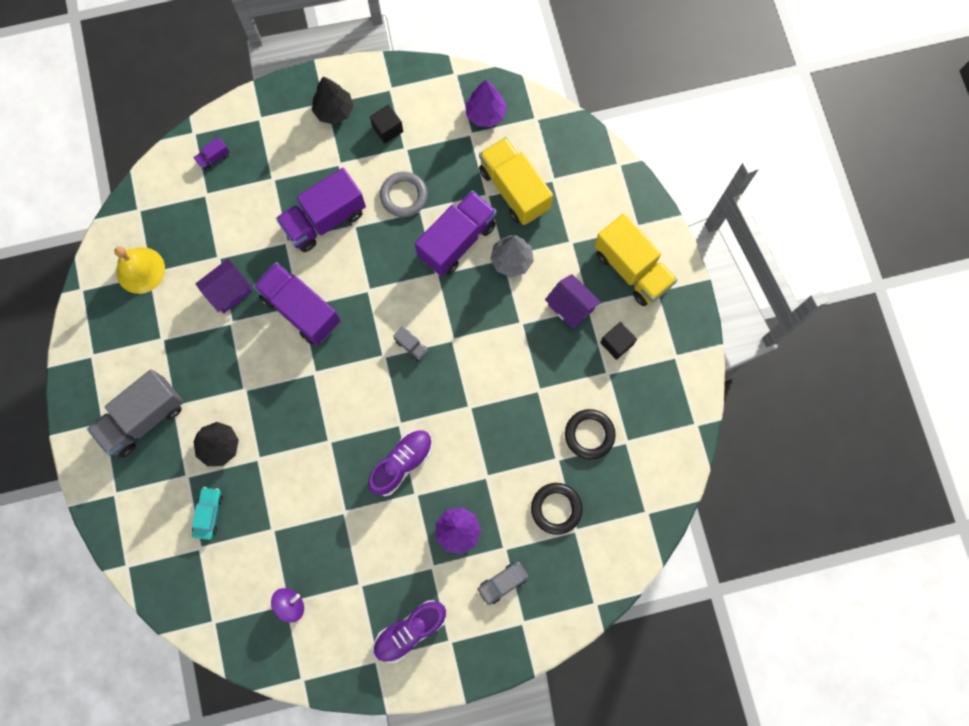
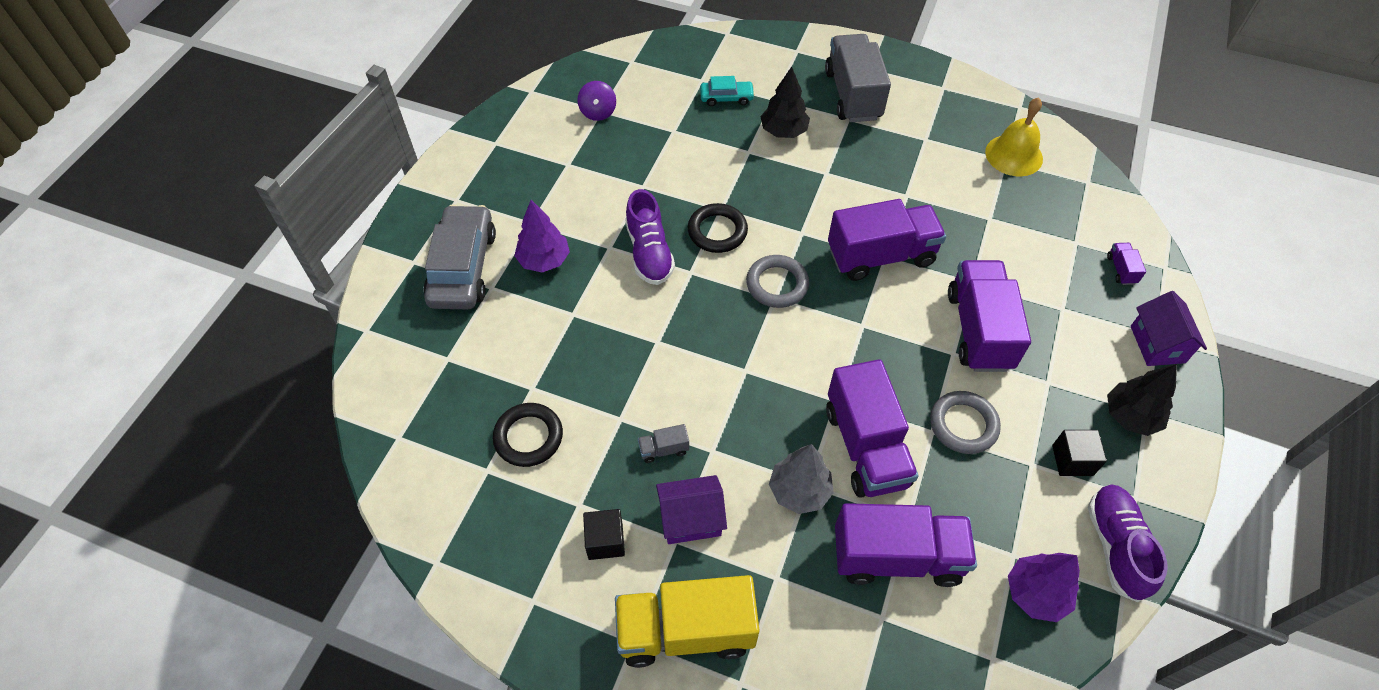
camera: 125 degrees right, 20 degrees down
turquoise car [192,487,223,540] -> turquoise car turned 45 degrees counterclockwise [700,76,755,106]
purple house [195,259,252,313] -> purple house moved to [1131,291,1207,366]
purple shoe [373,600,446,663] -> purple shoe moved to [1088,485,1167,602]
grey truck [393,326,428,361] -> grey truck moved to [638,424,689,463]
grey car [477,561,529,605] -> grey car [423,205,496,309], size x1.98
yellow truck [479,137,553,225] -> purple truck [835,503,977,587]
black ring [531,483,583,535] -> black ring moved to [688,203,748,253]
none -> grey ring [746,255,809,308]

